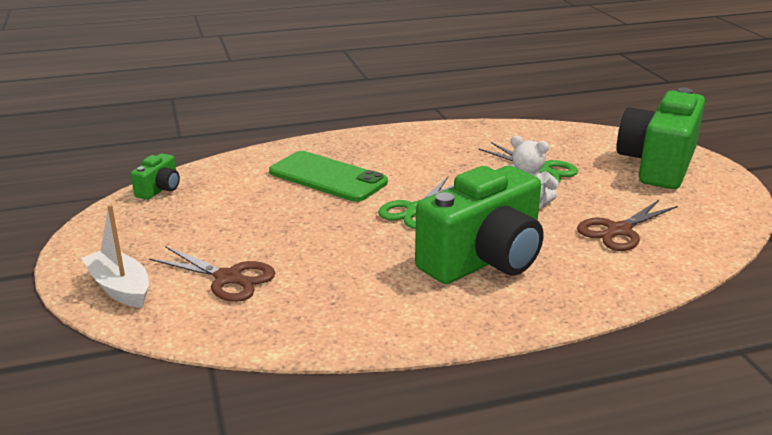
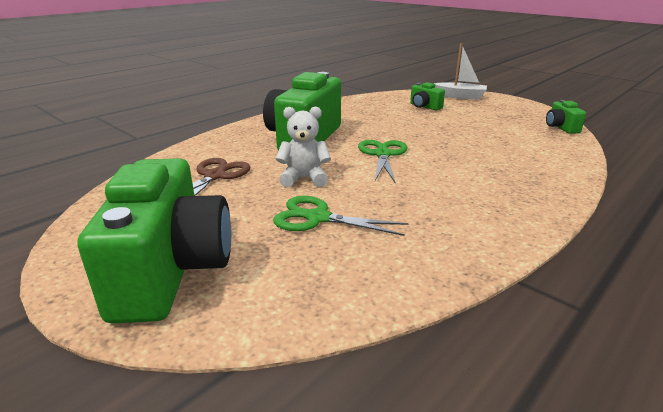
camera: 150 degrees right, 0 degrees up
brown scissors [149,246,275,302] -> green camera [410,82,445,110]
green phone [269,151,388,202] -> none

